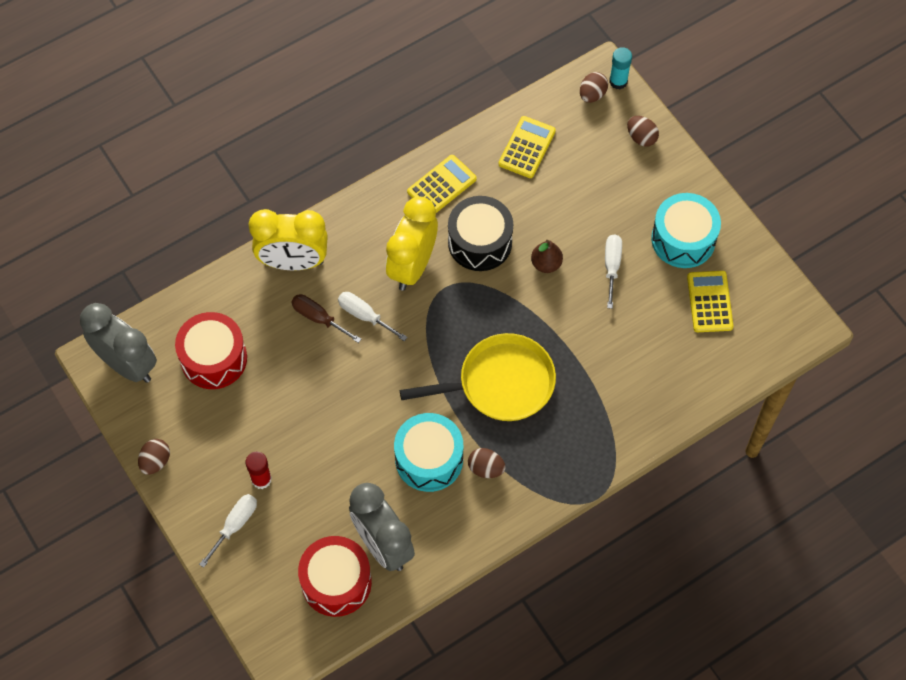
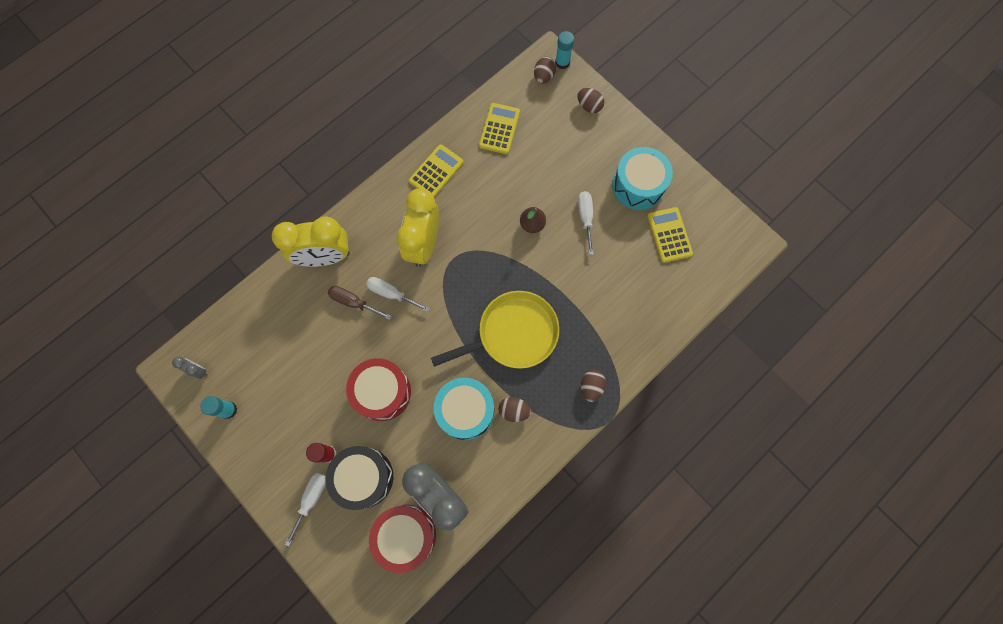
camera: 10 degrees left, 10 degrees up
grey clock [80,303,157,383] -> grey clock [172,356,207,379], size x0.42
brown egg [138,439,170,475] -> brown egg moved to [581,370,606,402]
red drum [175,312,247,389] -> red drum moved to [346,358,411,421]
black drum [448,196,513,271] -> black drum moved to [325,446,393,510]
none -> turquoise glue stick [200,396,237,419]

